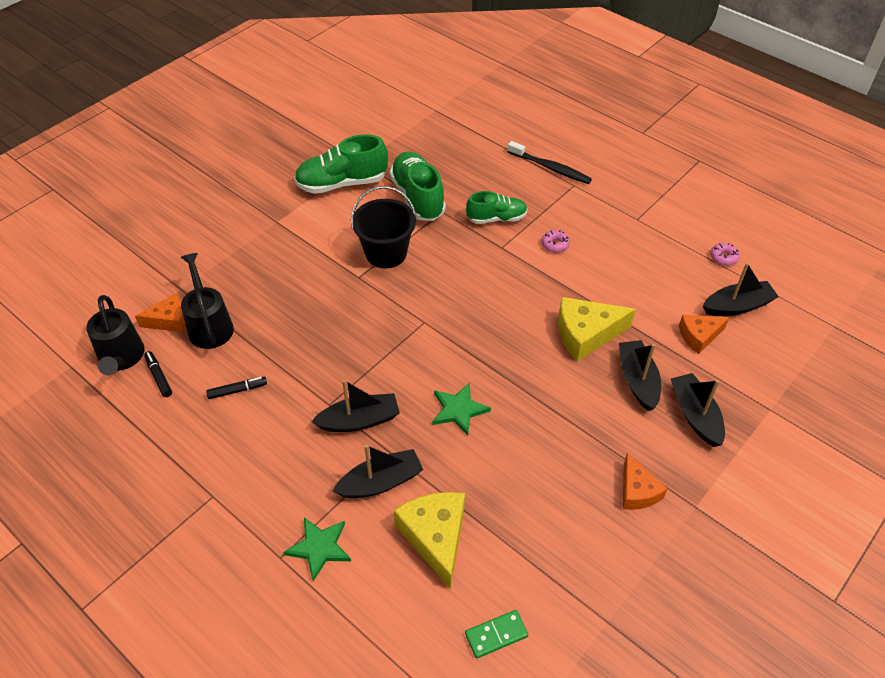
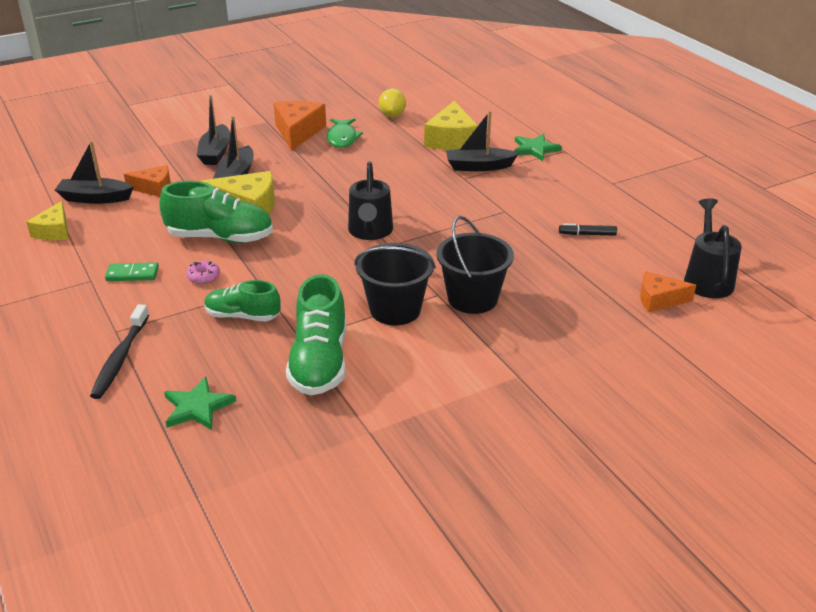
camera: 160 degrees left, 15 degrees down
black marker [144,351,172,397] -> none
black watering can [181,253,234,349] -> black watering can moved to [348,161,393,240]
green shoe [294,134,388,194] -> green shoe moved to [159,181,273,243]
black boat [311,380,400,432] -> none
green star [432,382,491,436] -> green star moved to [164,377,236,430]
green domino [465,610,528,658] -> green domino moved to [105,262,159,281]
black toothbrush [508,141,592,184] -> black toothbrush turned 135 degrees counterclockwise [90,304,149,399]
orange cheese [623,453,668,510] -> orange cheese [274,101,326,151], size x1.59
pink donut [710,243,740,266] -> yellow cheese [26,201,69,240]
none -> green fish [327,118,363,148]
none -> yellow lemon [379,88,406,117]
none -> black bucket [436,216,514,314]

